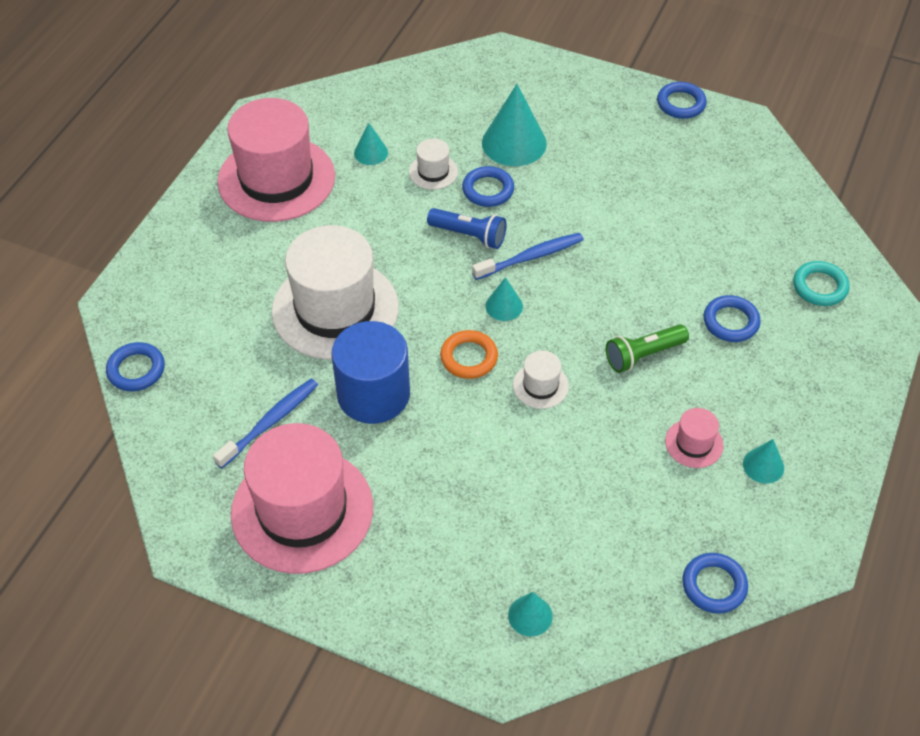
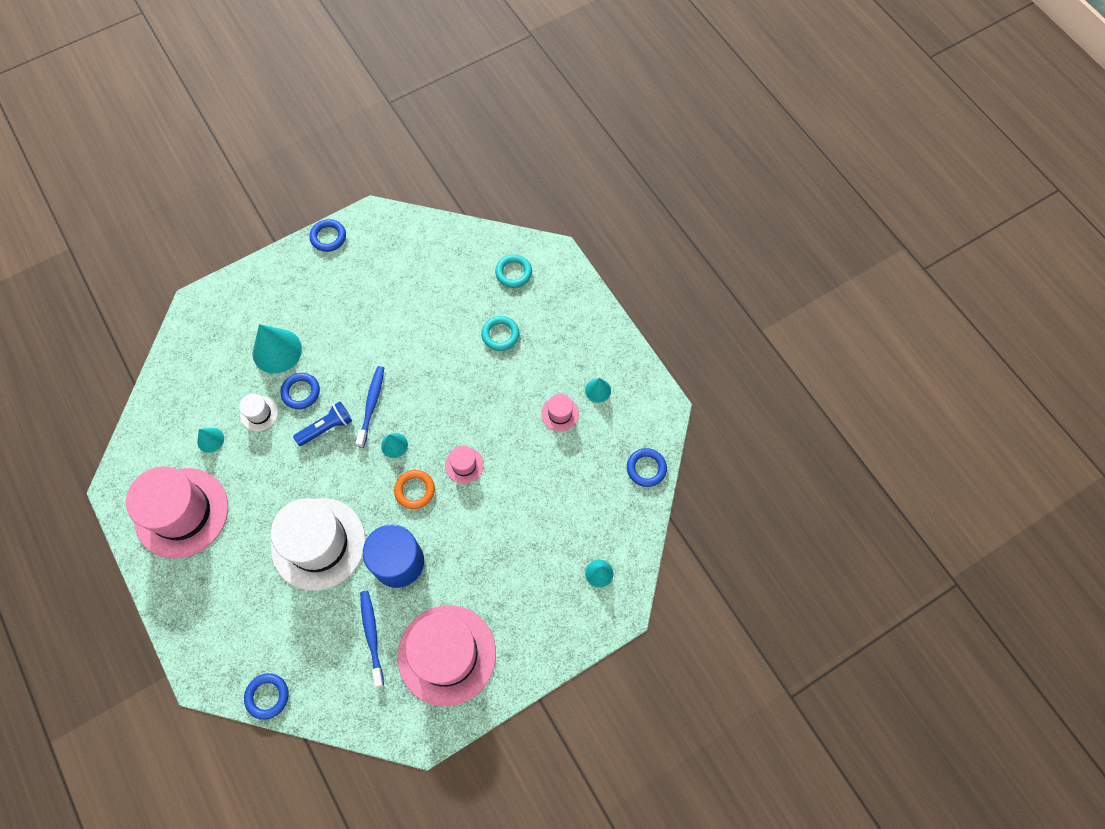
camera: 55 degrees left, 15 degrees up
white hat [513,351,569,409] -> pink hat [445,446,484,484]
green flashlight [606,324,689,373] -> none
blue ring [703,295,761,342] -> turquoise ring [481,316,519,351]

